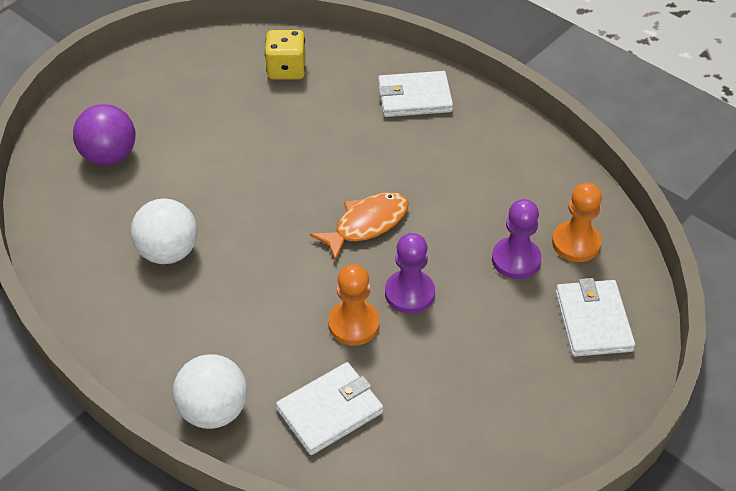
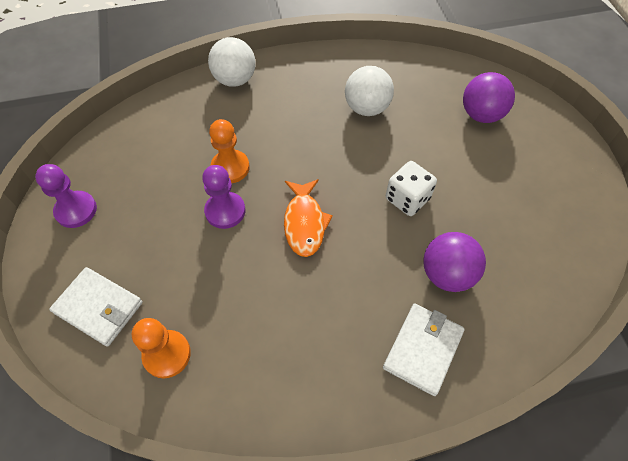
camera: 125 degrees right, 10 degrees up
yellow dice [265,30,306,80] -> none
white wallet [276,362,383,455] -> none
purple pawn [492,199,541,279] -> purple pawn moved to [35,164,97,228]
none -> white dice [386,161,437,216]
none -> purple ball [423,232,486,292]

